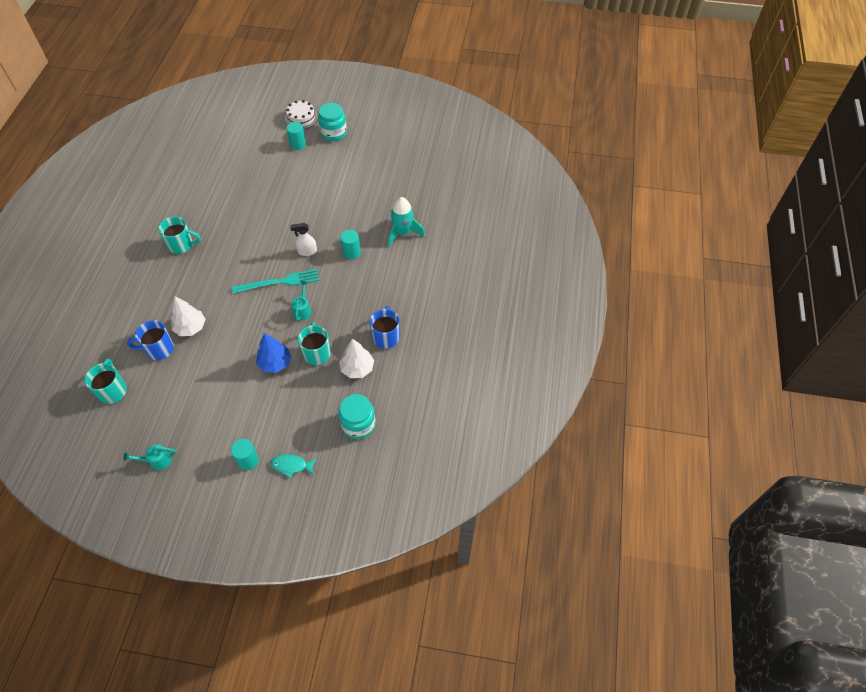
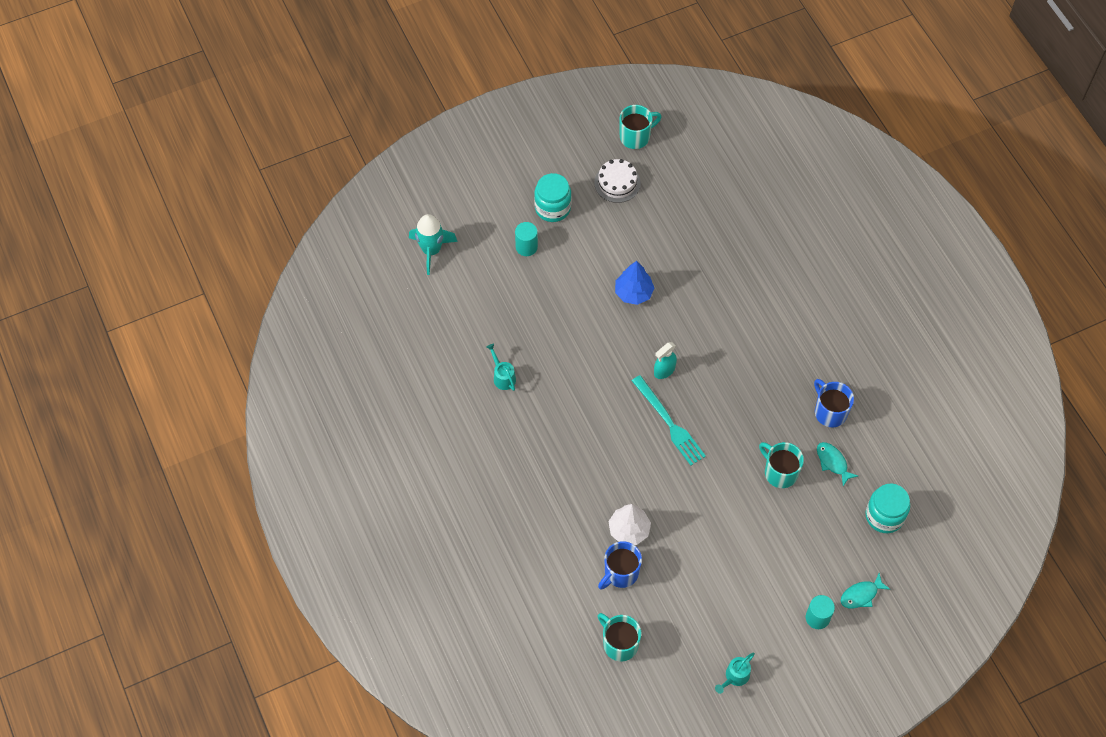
camera: 35 degrees left, 5 degrees up
turquoise mug [158,216,201,254] -> turquoise mug moved to [620,105,662,149]
turquoise fork [232,269,319,293] -> turquoise fork turned 105 degrees clockwise [632,375,706,466]
blue tree [256,333,291,373] -> blue tree moved to [615,261,654,305]
white cake [285,100,318,129] -> white cake moved to [594,159,641,203]
white spray bottle [290,223,317,256] -> turquoise spray bottle [654,342,677,379]
turquoise watering can [291,281,311,321] -> turquoise watering can moved to [486,344,516,391]
white tree [339,339,374,378] -> turquoise fish [817,442,858,486]
turquoise cylinder [340,230,361,259] -> none
turquoise rocket [388,197,425,247] -> turquoise rocket moved to [409,214,458,275]

